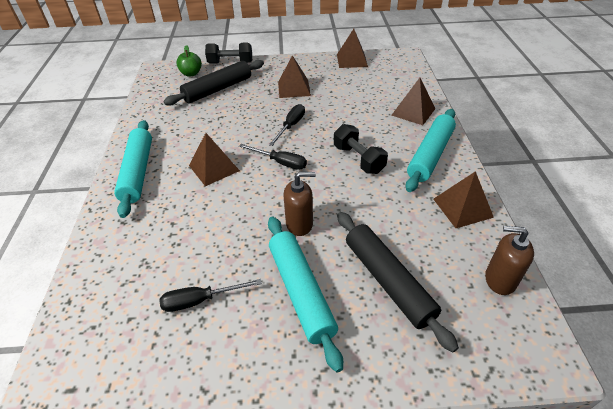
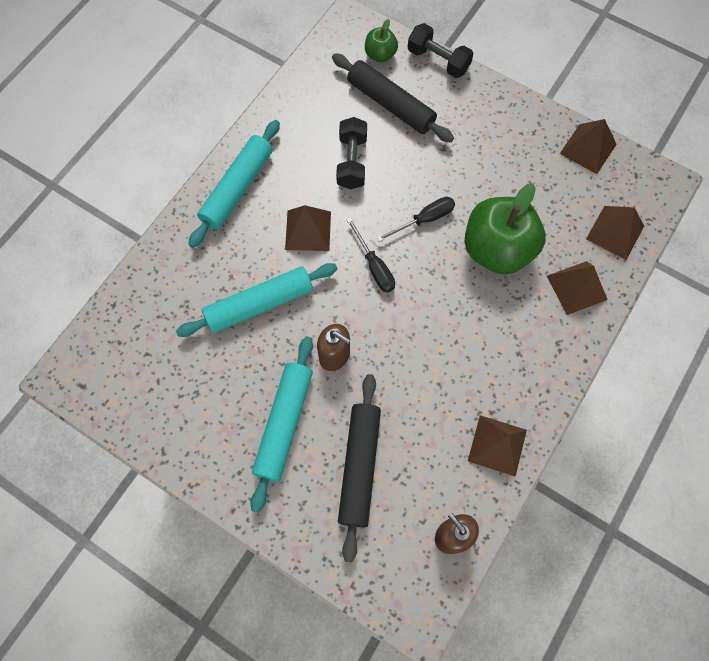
camera: 35 degrees right, 25 degrees up
black screwdriver [159,279,262,312] -> none
black rolling pin [163,60,264,106] -> black rolling pin turned 45 degrees clockwise [332,53,454,142]
brown pyramid [278,55,311,98] -> brown pyramid moved to [586,206,644,260]
black dumbbell [334,124,388,174] -> black dumbbell moved to [336,117,367,189]
turquoise rolling pin [405,109,456,192] -> turquoise rolling pin moved to [176,263,338,337]
none -> green apple [465,183,546,275]

